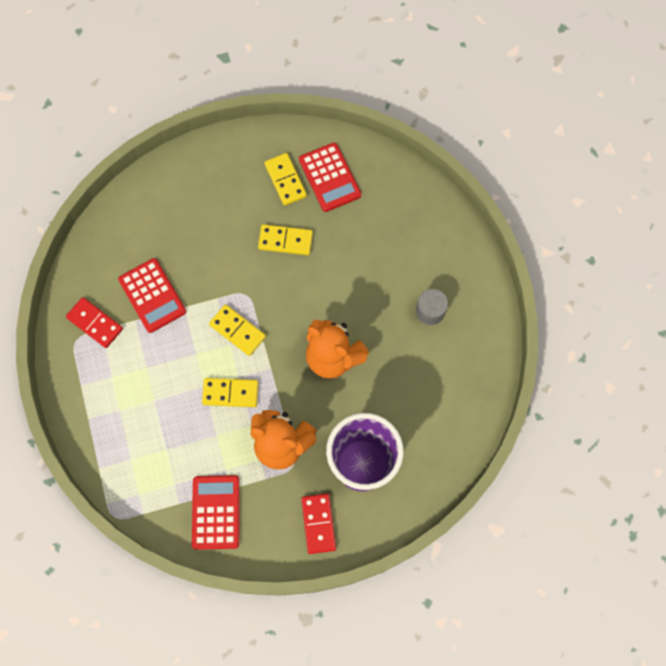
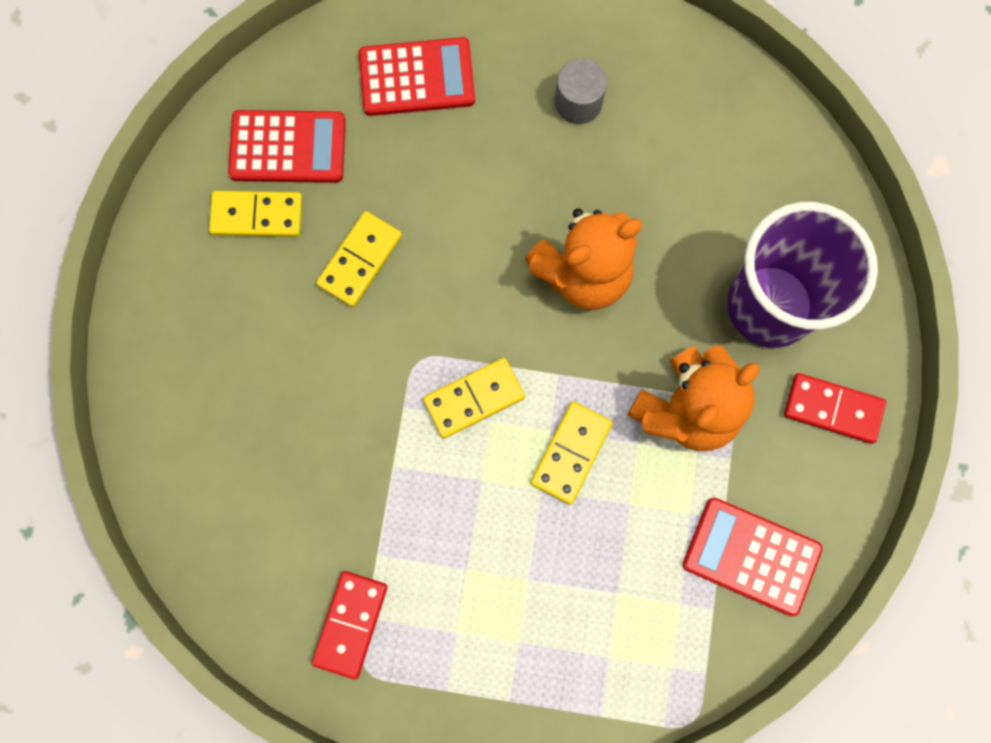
camera: 65 degrees left, 5 degrees up
red domino [66,297,123,348] -> red domino turned 45 degrees counterclockwise [312,571,388,679]
red calculator [118,258,186,333] -> red calculator moved to [359,37,475,116]

